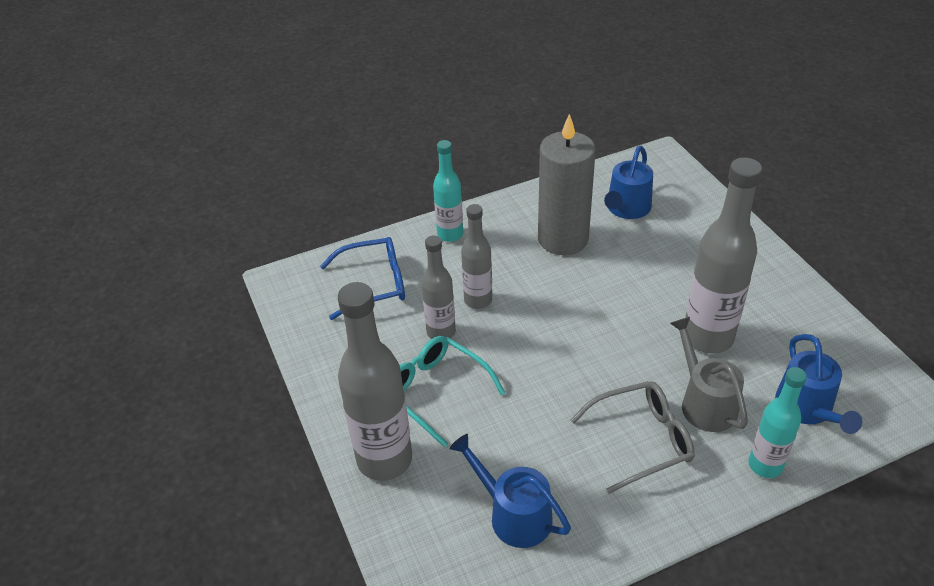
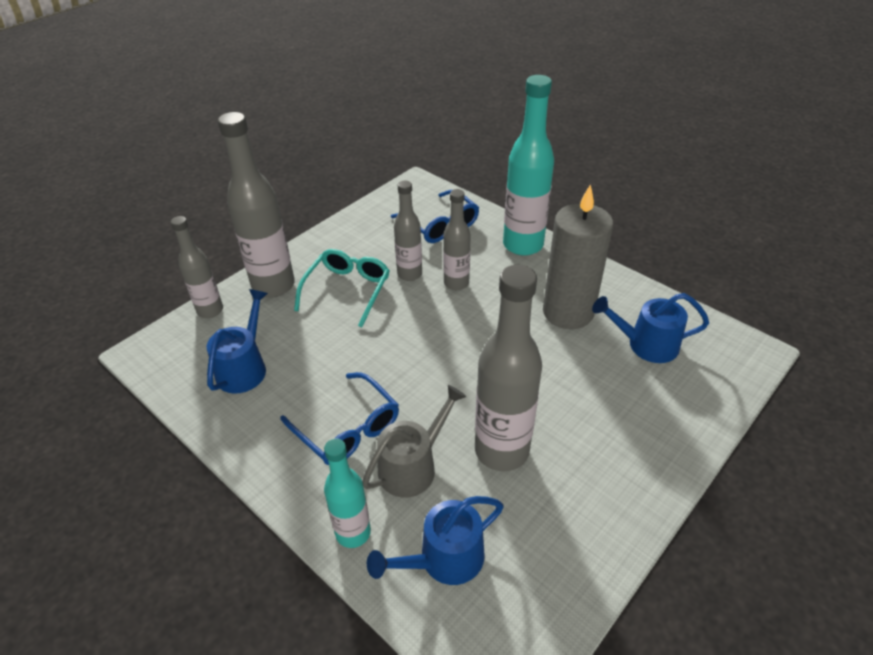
camera: 65 degrees right, 0 degrees up
turquoise bottle [433,140,463,242] -> turquoise bottle [503,75,554,256], size x1.70
grey glasses [570,381,695,494] -> blue glasses [280,372,399,465]
none -> grey bottle [171,216,223,318]

